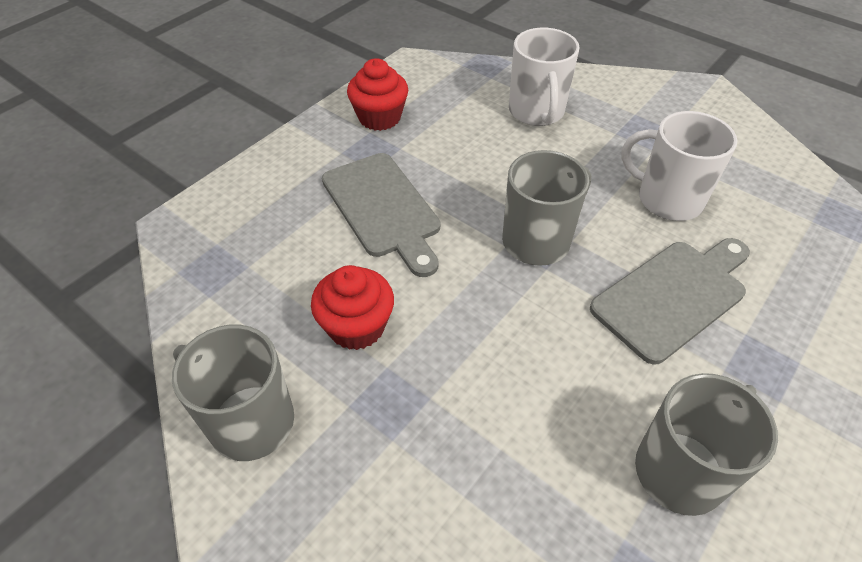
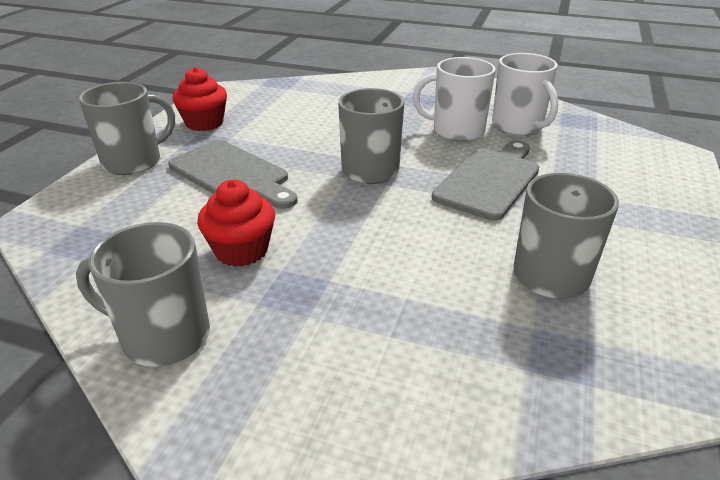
camera: 20 degrees left, 15 degrees down
white mug [509,28,580,126] -> white mug moved to [492,53,558,136]
none -> grey mug [79,82,175,175]

